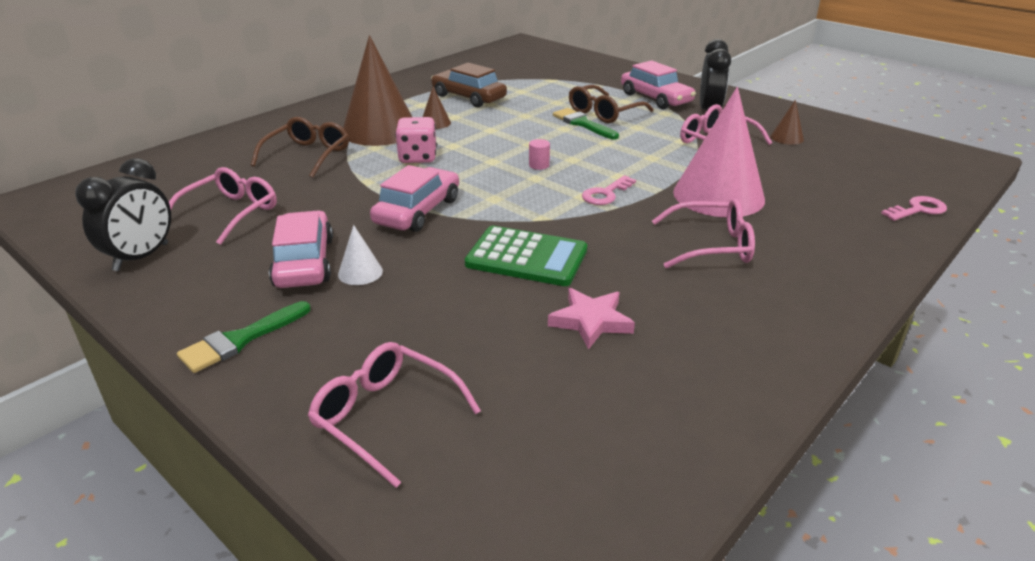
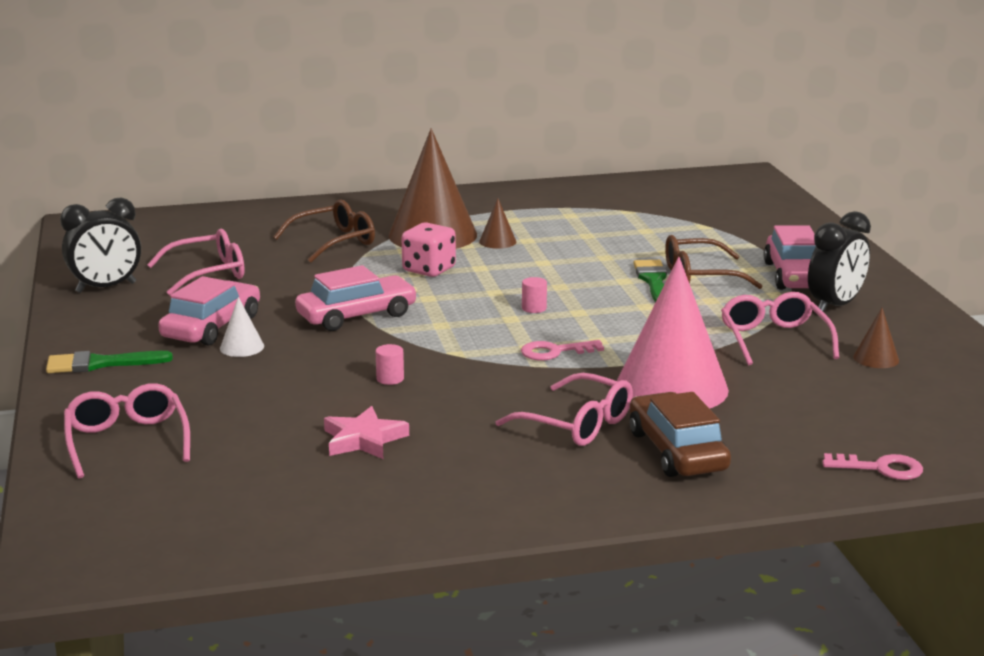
camera: 35 degrees right, 10 degrees down
brown car [431,63,507,107] -> brown car moved to [630,392,731,477]
green calculator [465,226,587,286] -> pink cylinder [376,344,404,385]

